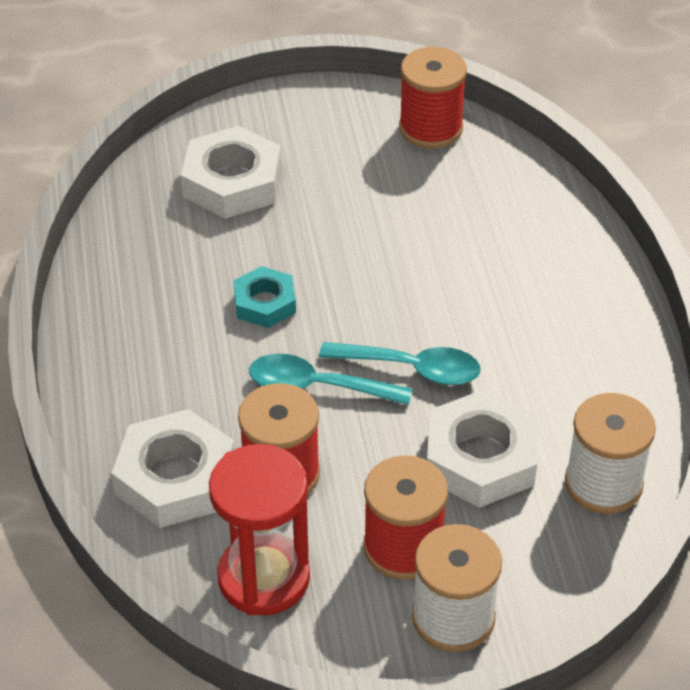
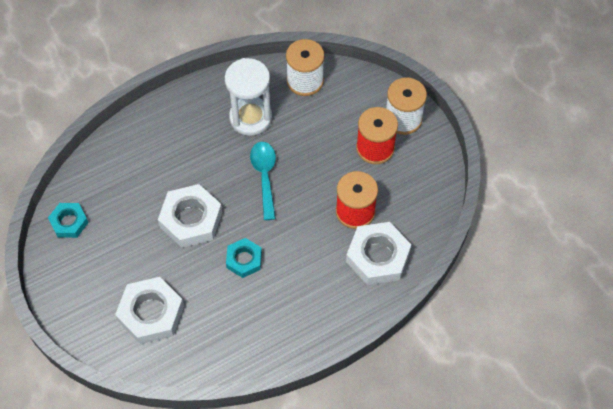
camera: 110 degrees left, 15 degrees up
red hourglass [209,444,310,616] -> none
turquoise spoon [249,353,412,405] -> none
red spool [399,47,467,149] -> turquoise nut [48,203,89,238]
white nut [427,389,537,508] -> white nut moved to [158,184,222,248]
none -> white hourglass [225,58,272,136]

